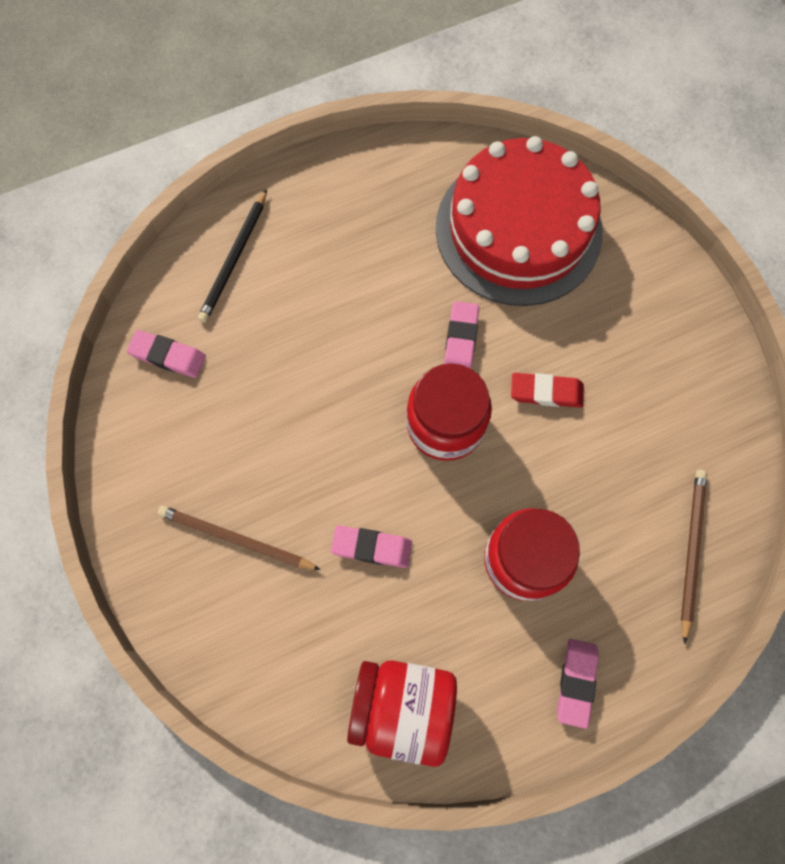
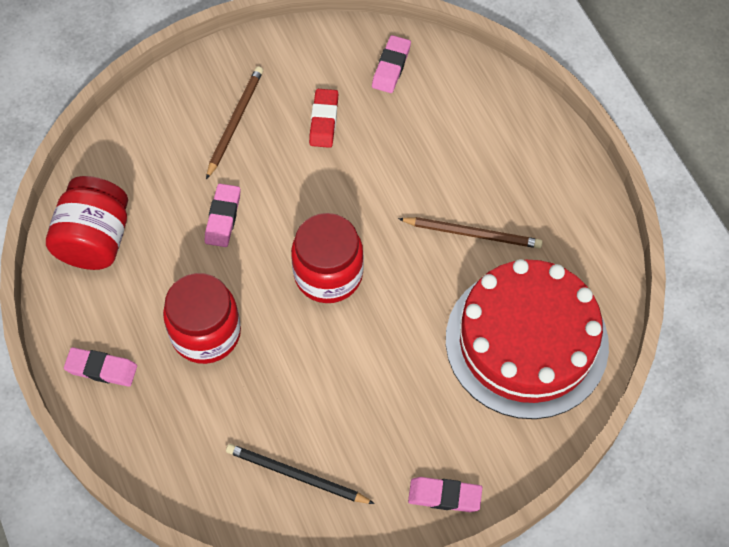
camera: 90 degrees right, 10 degrees down
black pencil [198,189,267,323] -> black pencil moved to [226,444,375,504]
pink eraser [444,301,479,369] -> pink eraser moved to [408,477,482,512]
red eraser [511,373,584,408] -> red eraser moved to [309,89,338,148]
brown pencil [681,470,707,644] -> brown pencil moved to [398,217,543,249]

